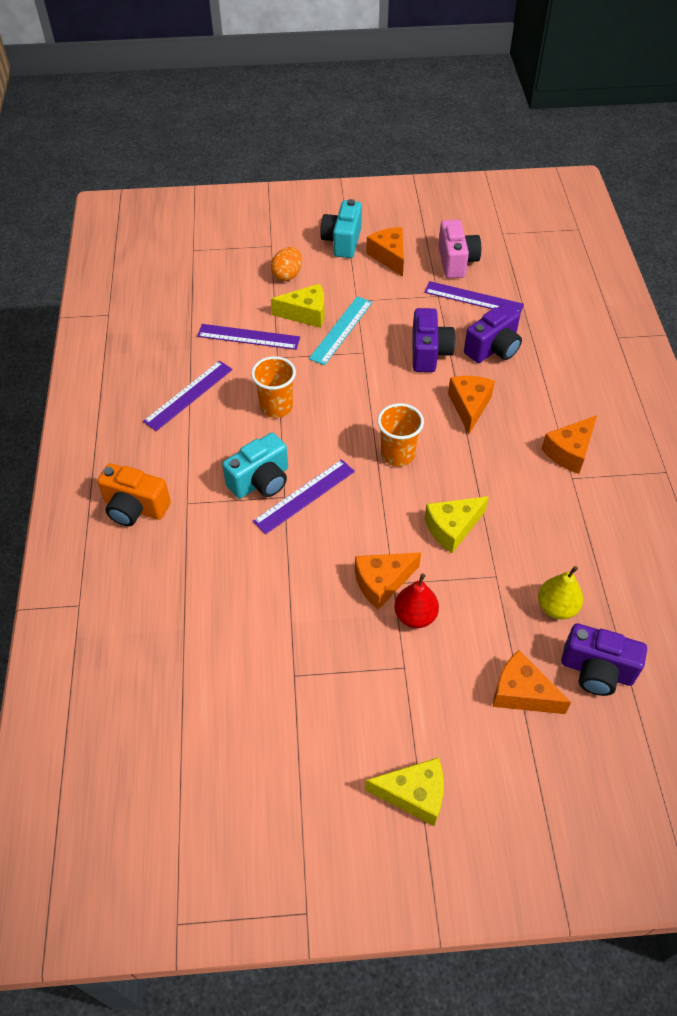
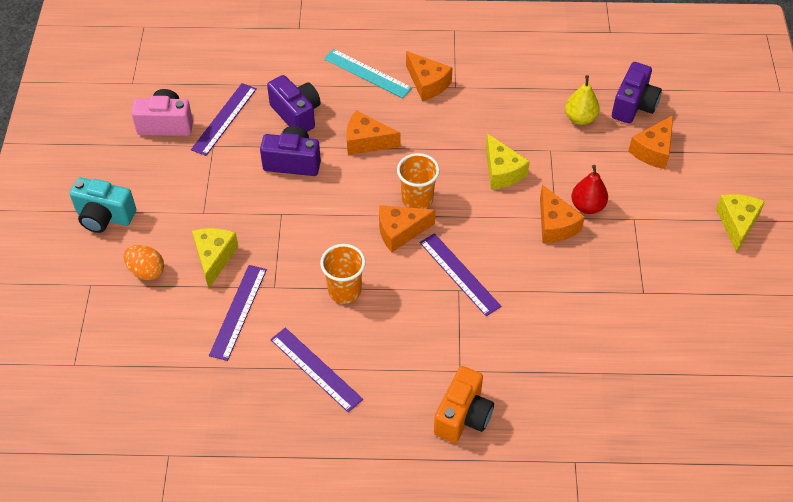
camera: 85 degrees left, 0 degrees up
turquoise camera [222,433,288,499] -> none
turquoise ruler [309,296,372,365] -> turquoise ruler moved to [324,49,412,98]
orange cheese [366,227,404,277] -> orange cheese moved to [379,205,436,252]

